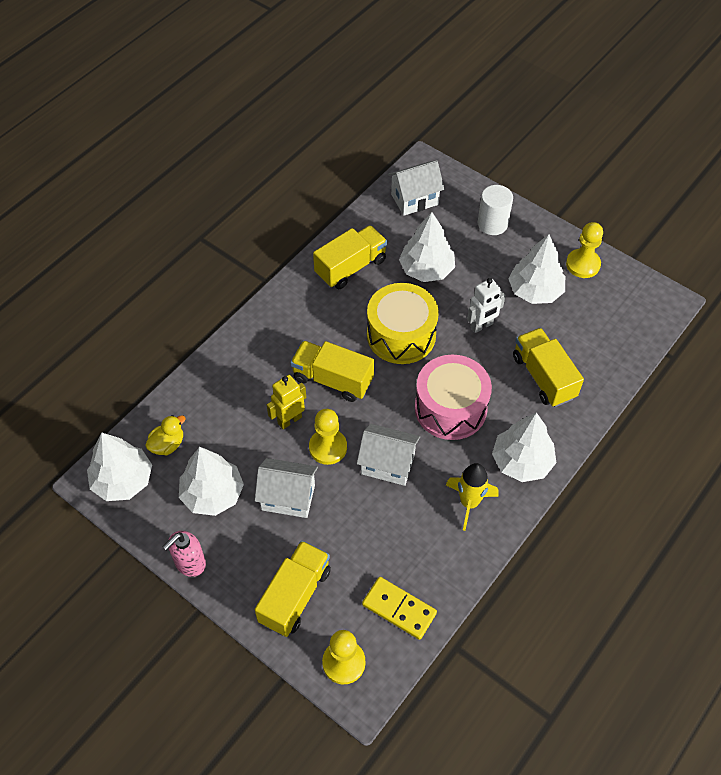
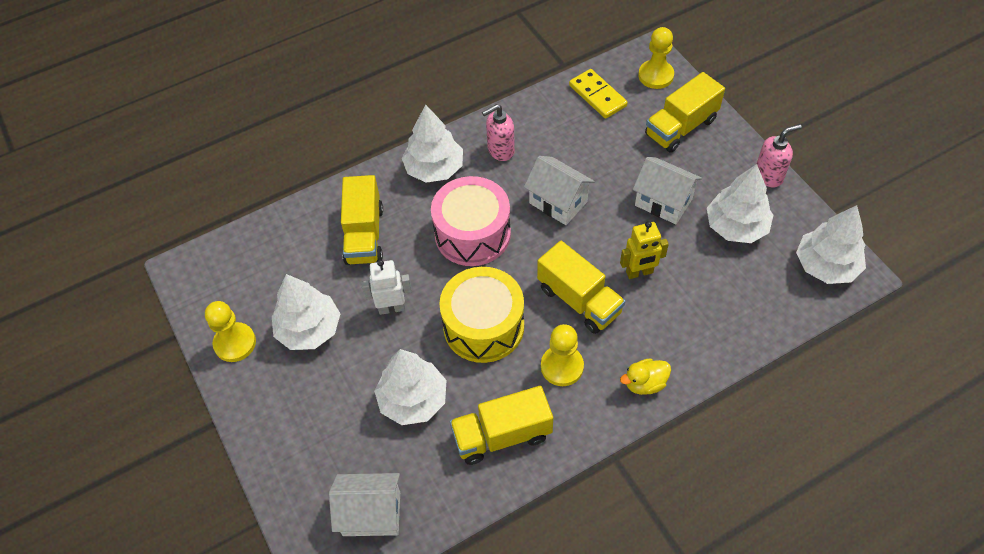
camera: 155 degrees left, 0 degrees up
yellow duck [145,415,186,455] -> yellow duck moved to [620,358,671,395]
yellow pawn [309,409,347,465] -> yellow pawn moved to [541,324,584,386]
yellow rocket [446,463,499,531] -> pink soap dispenser [482,104,515,161]
white cylinder [478,185,513,235] -> none

